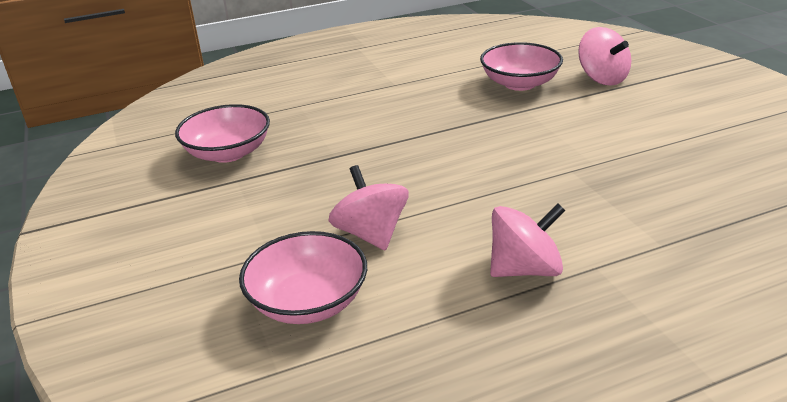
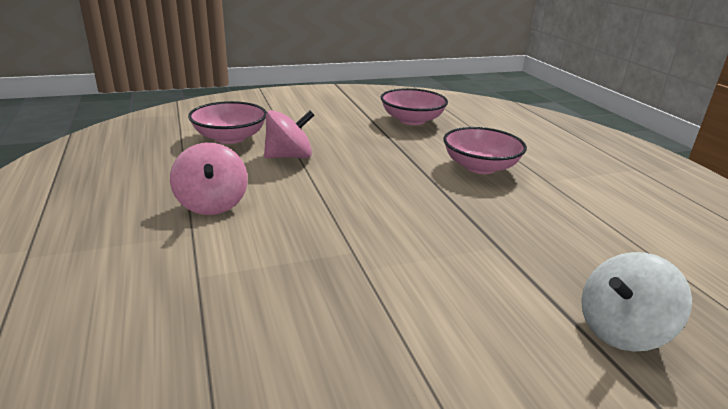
camera: 90 degrees right, 5 degrees down
pink bowl [480,42,563,91] -> pink bowl moved to [444,127,527,174]
pink spinning top [578,27,631,86] -> white spinning top [581,252,692,352]

